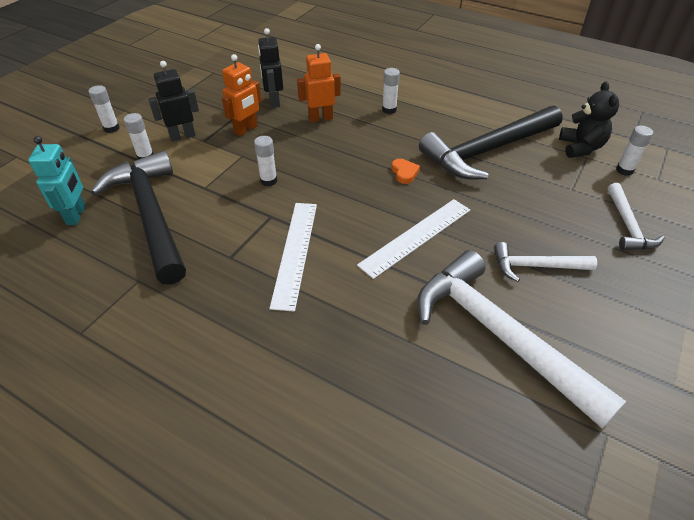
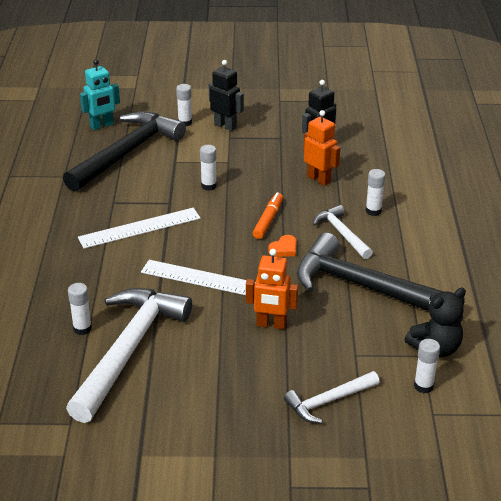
camera: 60 degrees right, 10 degrees down
white glue stick [89,85,120,133] -> white glue stick moved to [68,283,92,335]
orange robot [222,54,262,136] -> orange robot moved to [246,249,298,329]
white hammer [494,242,597,282] -> white hammer moved to [313,205,373,259]
none -> orange marker [253,192,283,239]

